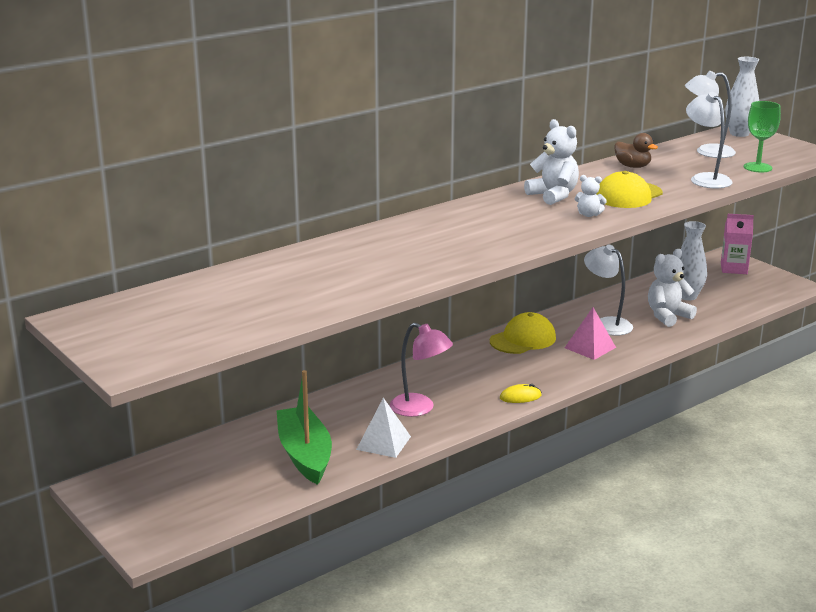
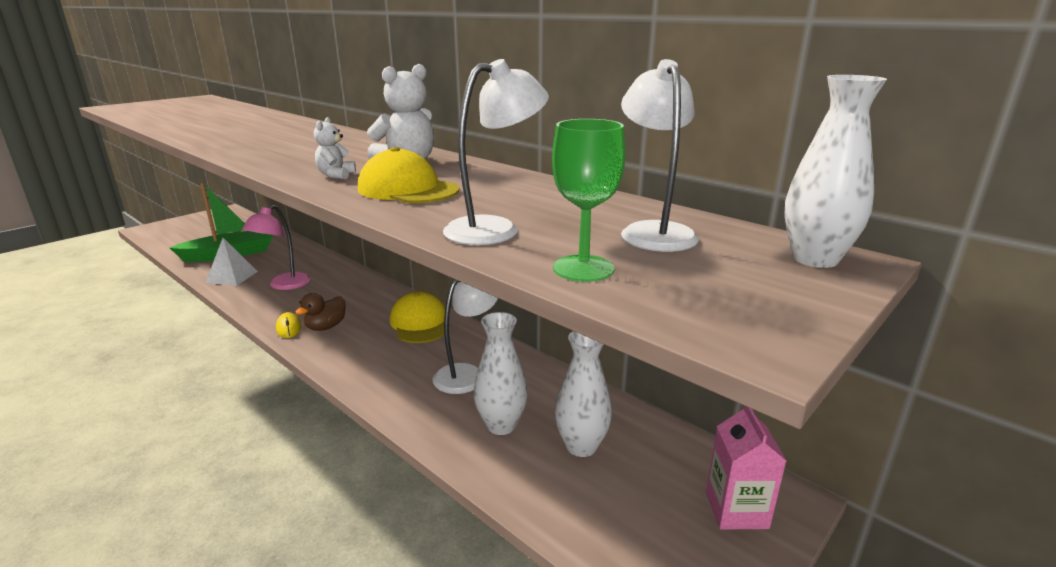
camera: 80 degrees right, 0 degrees up
yellow cap [490,312,556,354] -> yellow cap turned 150 degrees counterclockwise [390,291,445,343]
pink pyramid [565,307,616,360] -> none
brown duck [614,133,658,168] -> brown duck moved to [295,293,346,331]
white teddy bear [648,249,697,327] -> white vase [474,312,528,435]

